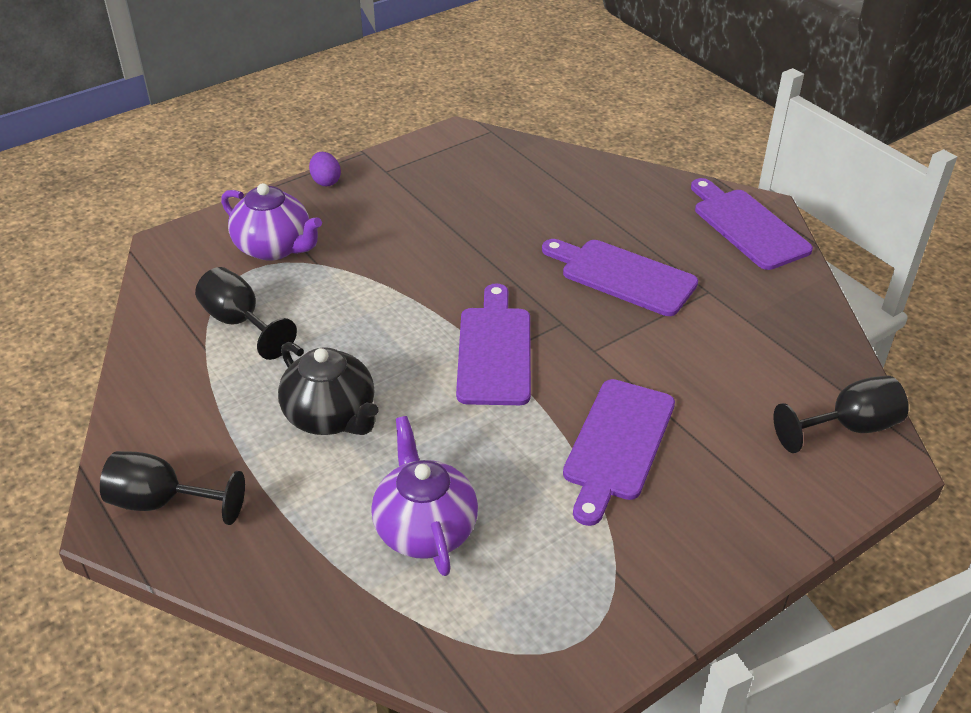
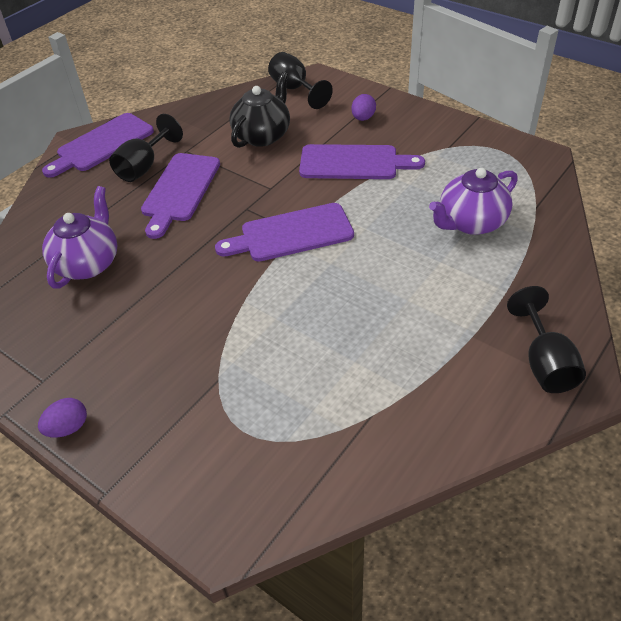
camera: 105 degrees left, 5 degrees up
black goblet [195,267,297,360] -> black goblet moved to [109,114,183,182]
purple teapot [221,183,322,261] -> purple teapot moved to [42,186,117,289]
black teapot [278,342,379,435] -> black teapot moved to [229,72,290,148]
none -> purple egg [351,94,376,121]

